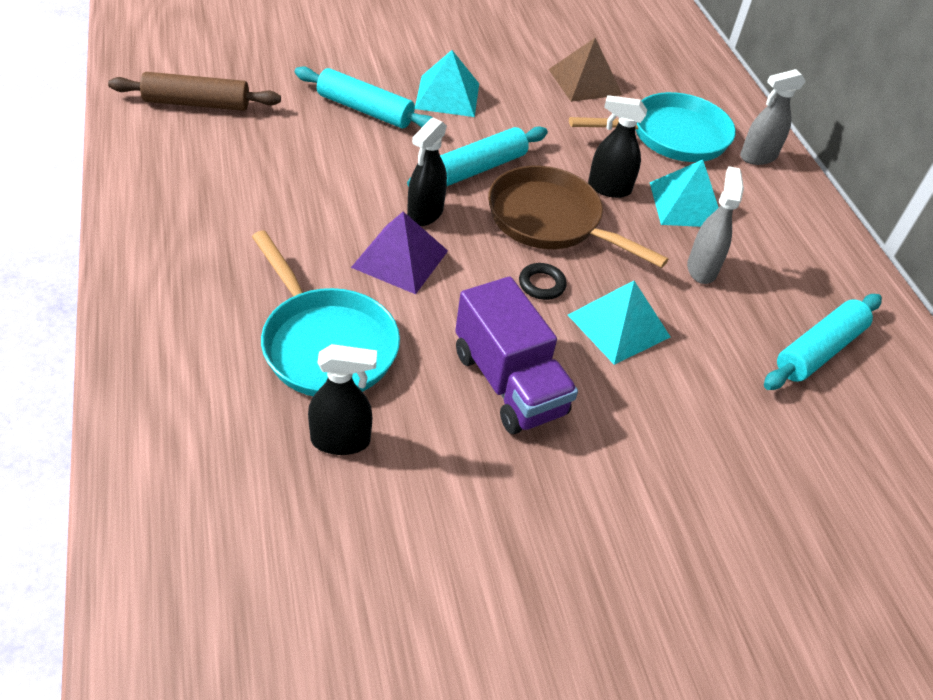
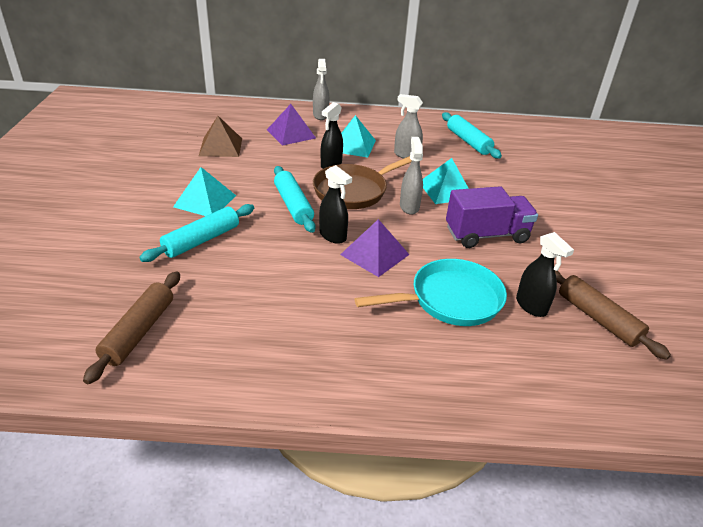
camera: 70 degrees left, 10 degrees down
black spray bottle [308,344,377,455] -> black spray bottle turned 135 degrees clockwise [516,232,574,317]
black ring [519,263,567,300] -> grey spray bottle [400,137,423,215]
turquoise pan [569,92,736,162] -> purple pyramid [267,104,316,146]
none -> brown rolling pin [555,271,671,360]

